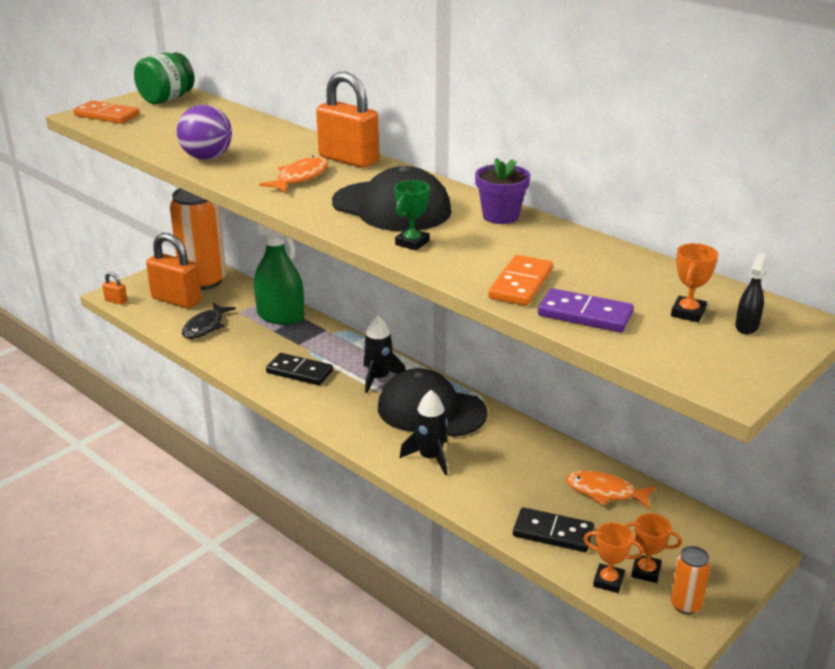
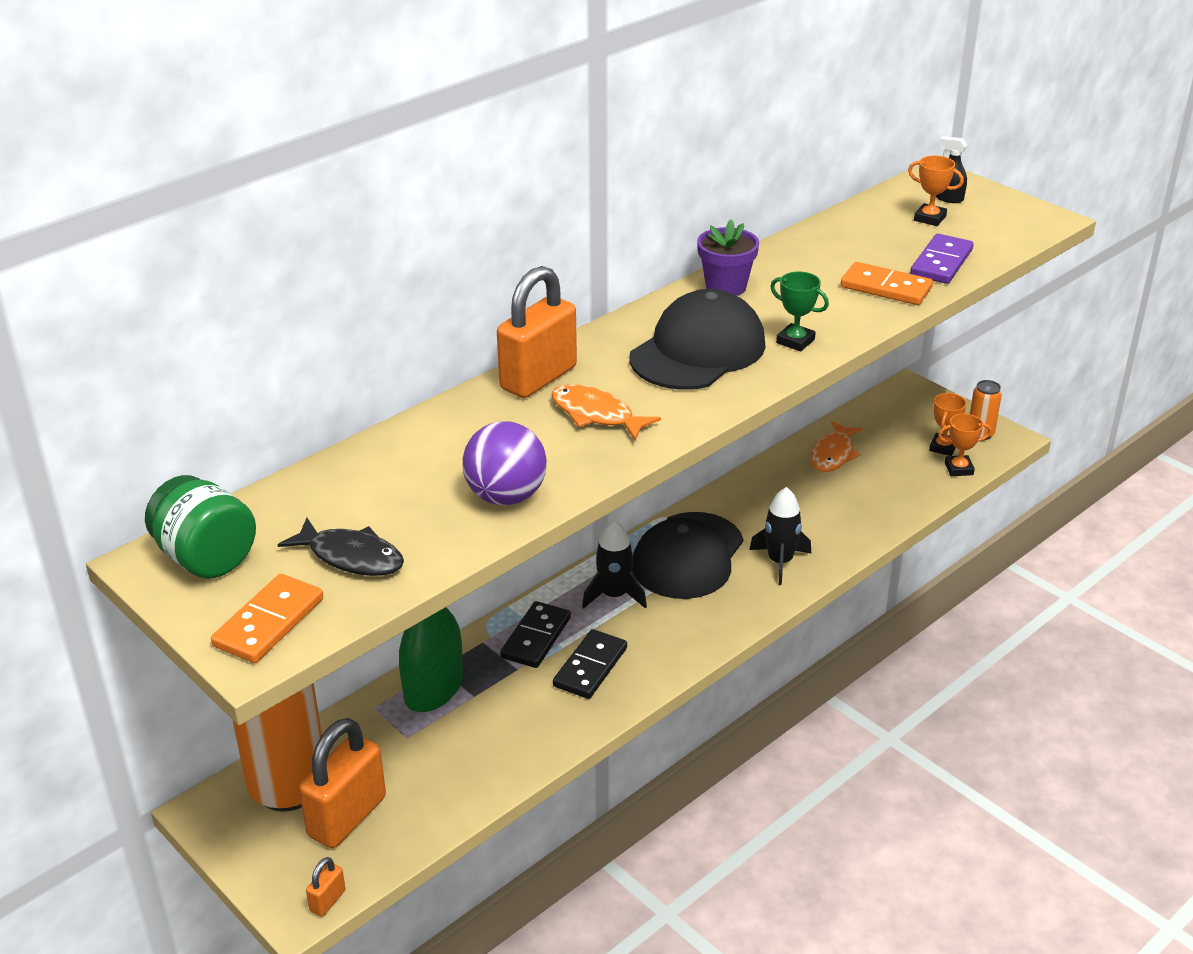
camera: 85 degrees left, 5 degrees up
black fish [182,302,236,339] -> black fish moved to [278,518,404,576]
black domino [513,507,594,552] -> black domino moved to [500,601,571,668]
orange trophy [584,522,643,593] -> orange trophy turned 60 degrees clockwise [938,414,991,476]

